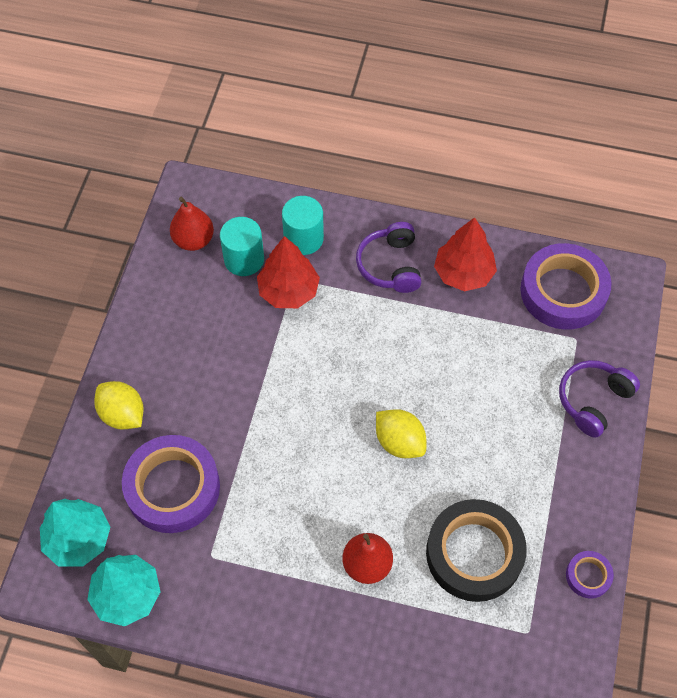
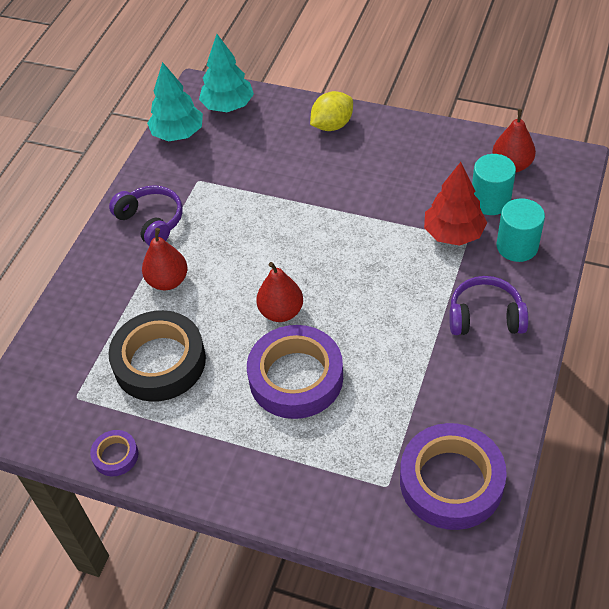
camera: 100 degrees right, 10 degrees down
purple tape [122,435,220,533] -> purple tape moved to [247,325,343,419]
yellow lemon [376,409,426,458] -> red pear [256,262,303,322]
red tree [434,217,497,291] -> none
purple headphones [559,360,640,438] -> purple headphones moved to [109,185,183,246]

